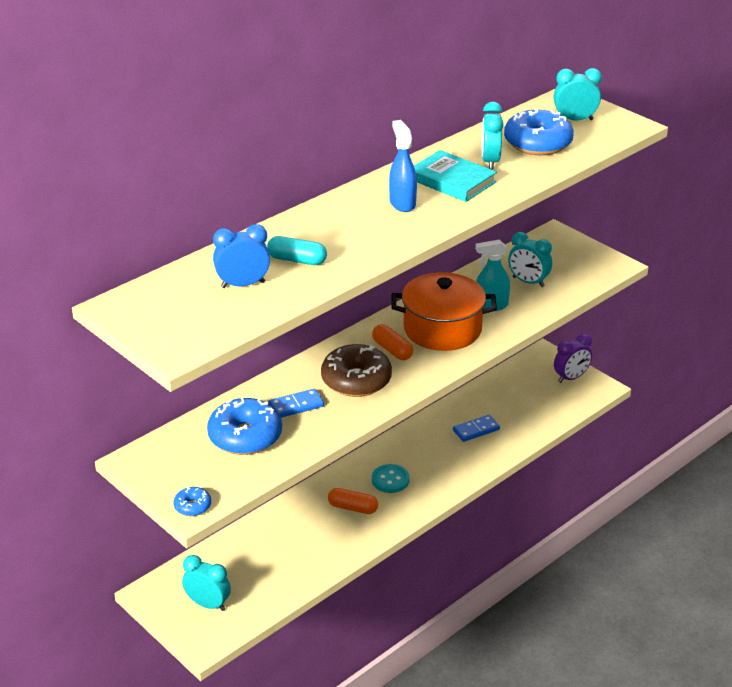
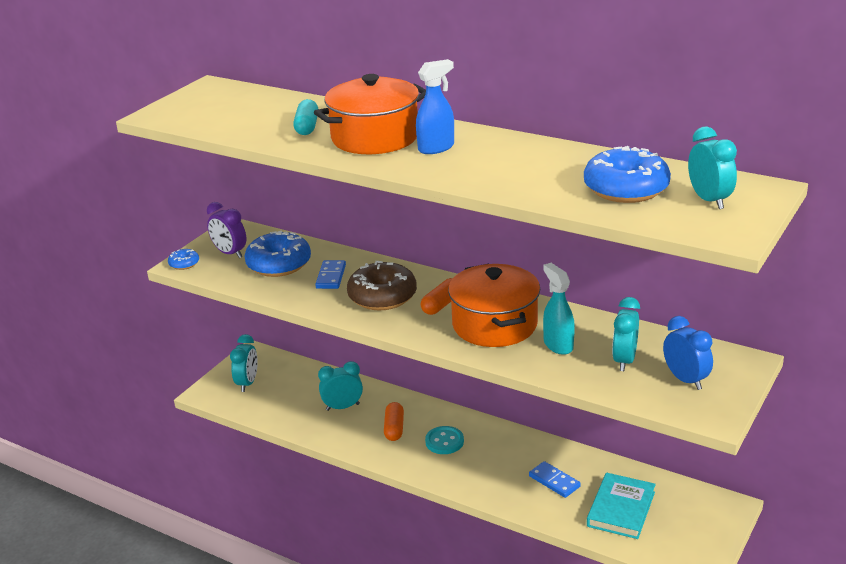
camera: 75 degrees right, 5 degrees down
blue clock [213,224,270,288] -> blue clock moved to [663,316,713,390]
blue domino [268,389,324,418] -> blue domino turned 45 degrees clockwise [315,260,346,289]
turquoise book [414,150,497,202] -> turquoise book moved to [587,473,656,539]
turquoise clock [482,102,504,170] -> turquoise clock moved to [318,361,363,411]
purple clock [554,334,592,383] -> purple clock moved to [207,202,246,258]
none -> orange pot [314,74,426,154]

